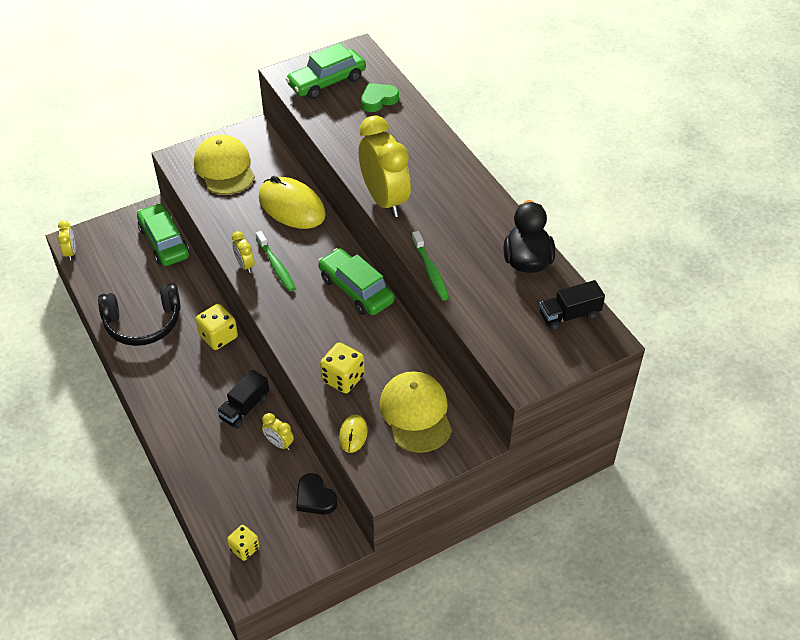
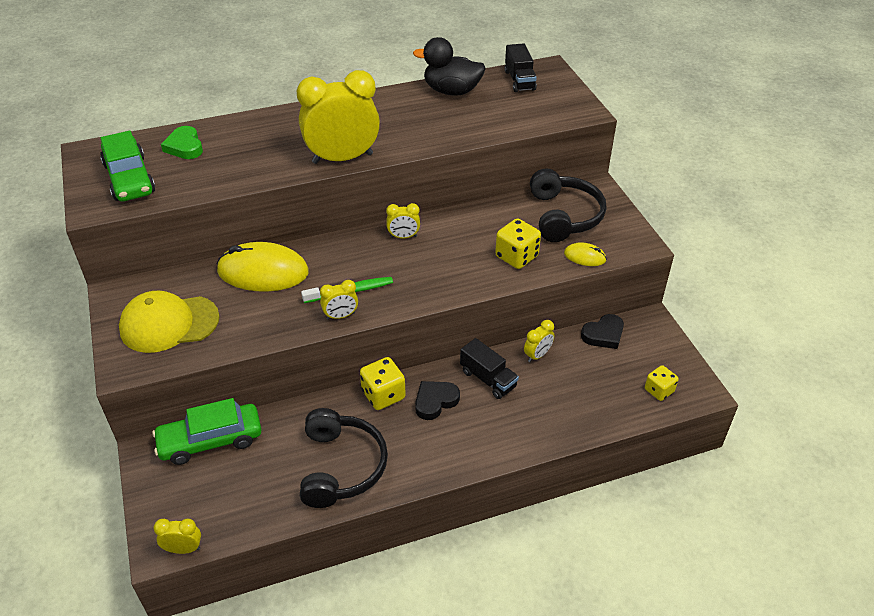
camera: 80 degrees left, 5 degrees down
yellow mouse [259,176,326,229] -> yellow mouse turned 45 degrees clockwise [217,242,309,292]
green car [318,248,394,315] -> yellow clock [386,203,420,238]
yellow cap [379,371,452,453] -> black headphones [530,169,606,242]
green toothbrush [412,231,449,301] -> none
none -> black heart [415,381,460,420]

